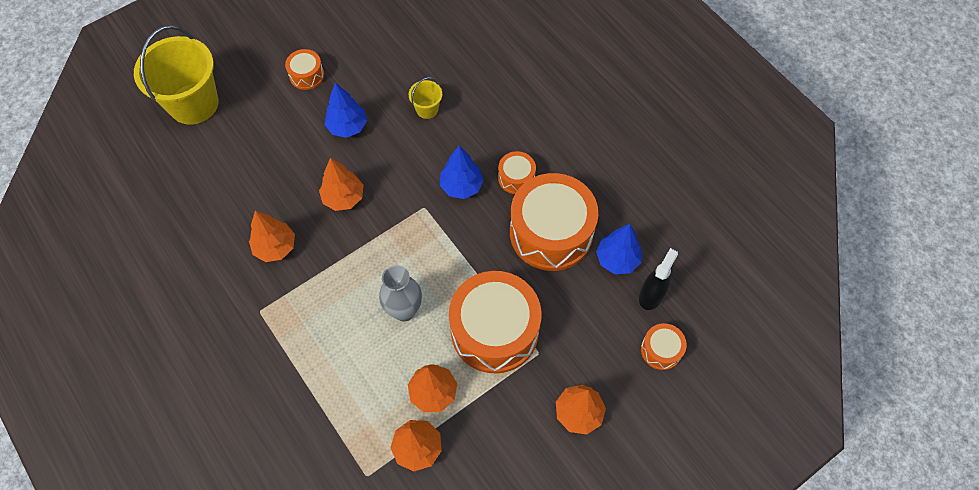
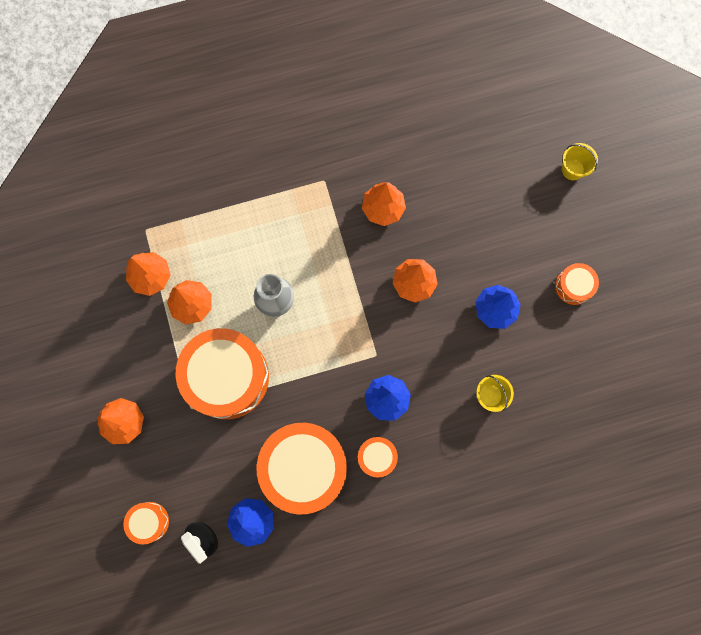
camera: 110 degrees right, 15 degrees up
yellow bucket [134,25,218,125] -> yellow bucket [562,143,598,180], size x0.45

